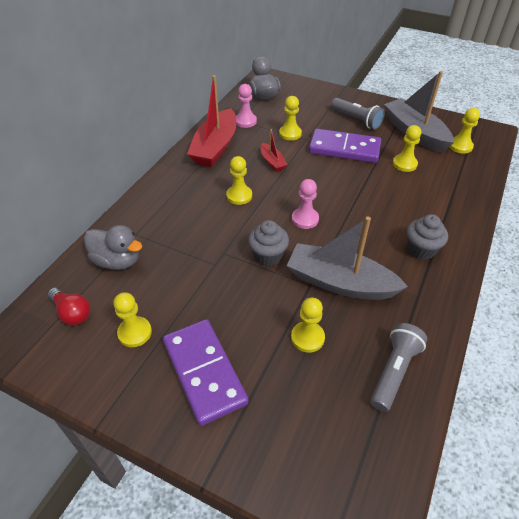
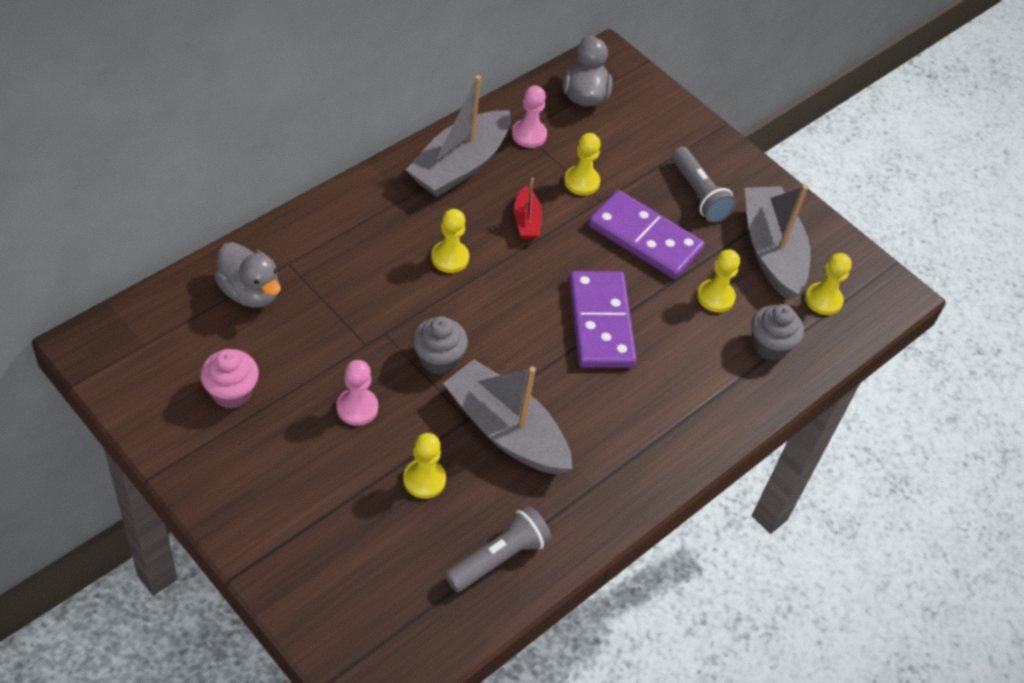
camera: 15 degrees right, 5 degrees up
red light bulb [47,288,90,325] -> none
yellow pawn [113,292,152,347] -> pink cupcake [200,349,259,409]
purple domino [163,319,248,426] -> purple domino moved to [569,271,637,368]
red boat [187,75,236,167] -> grey boat [406,75,511,197]
pink pawn [292,179,319,229] -> pink pawn moved to [337,360,378,426]
grey cupcake [407,214,448,260] -> grey cupcake moved to [751,304,804,361]

